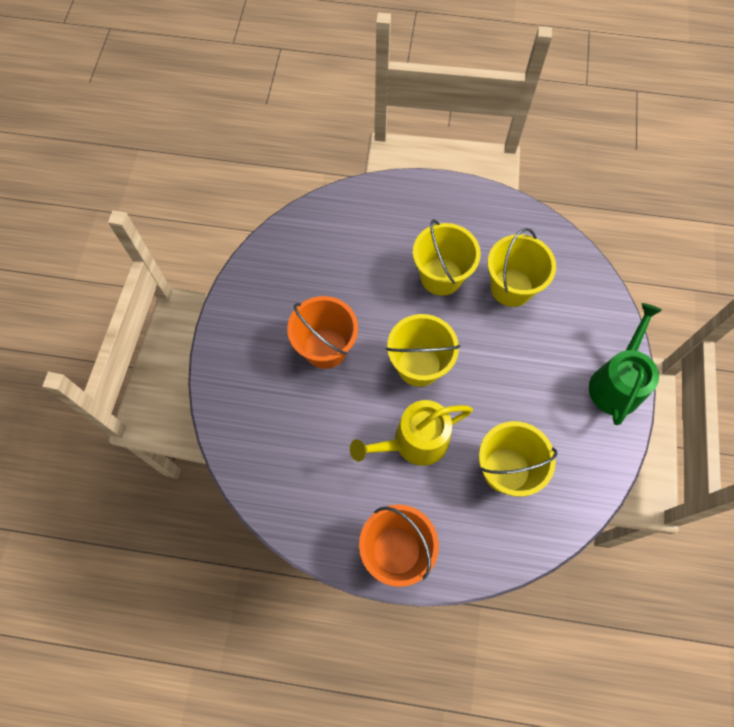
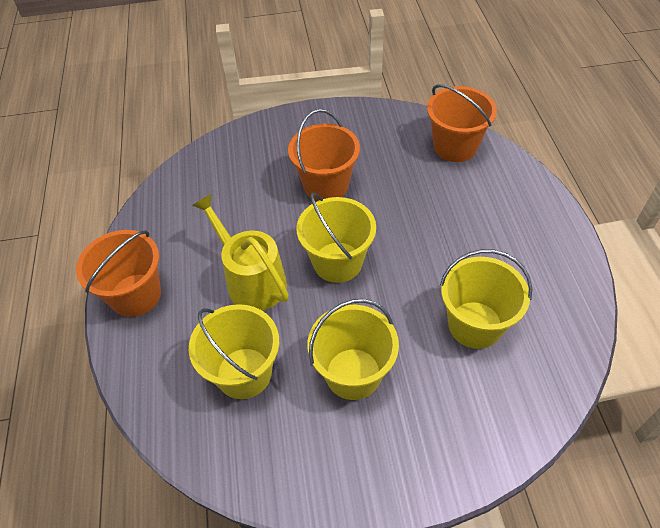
camera: 75 degrees right, 15 degrees down
yellow bucket [413,219,481,296] -> yellow bucket moved to [307,299,399,400]
green watering can [589,303,662,425] -> none
none -> orange bucket [427,84,497,162]

